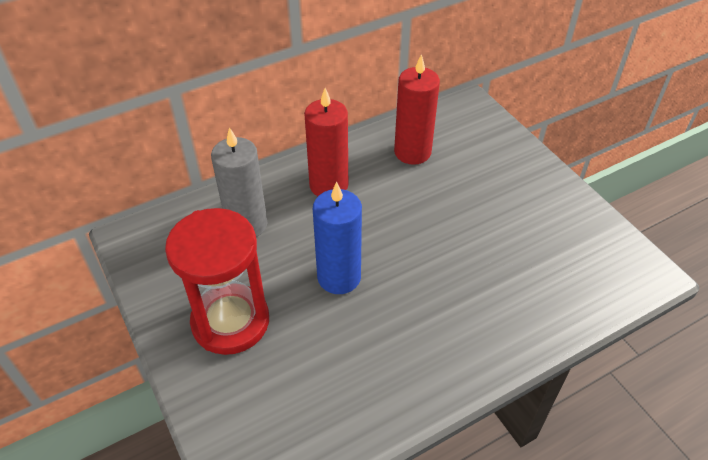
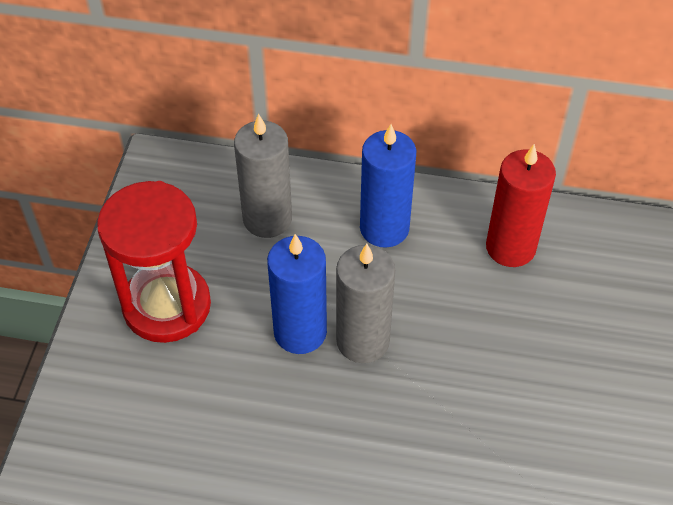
camera: 40 degrees right, 5 degrees up
red candle [304,88,348,196] -> blue candle [360,124,416,248]
none -> grey candle [336,244,395,363]

